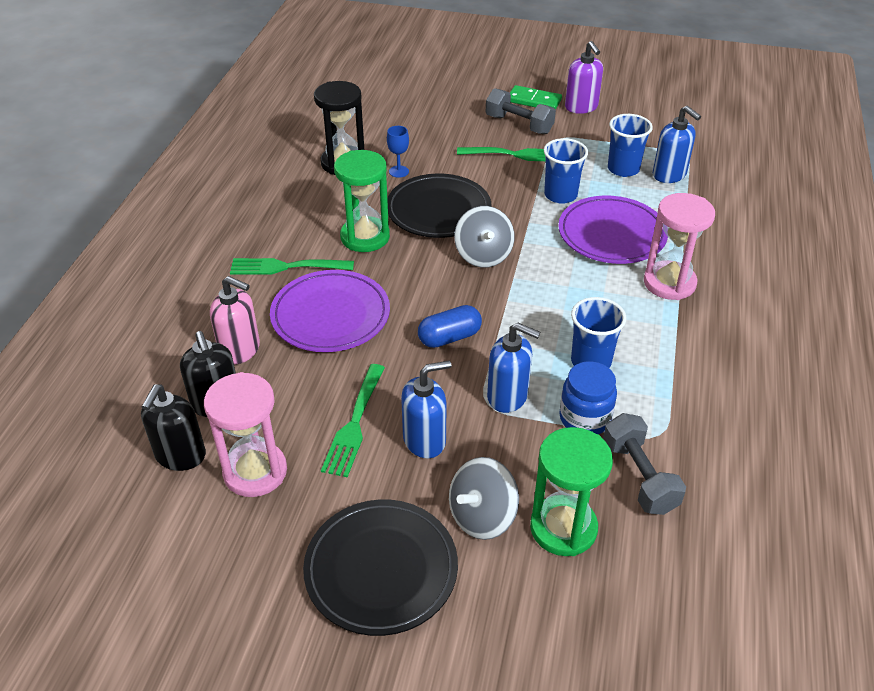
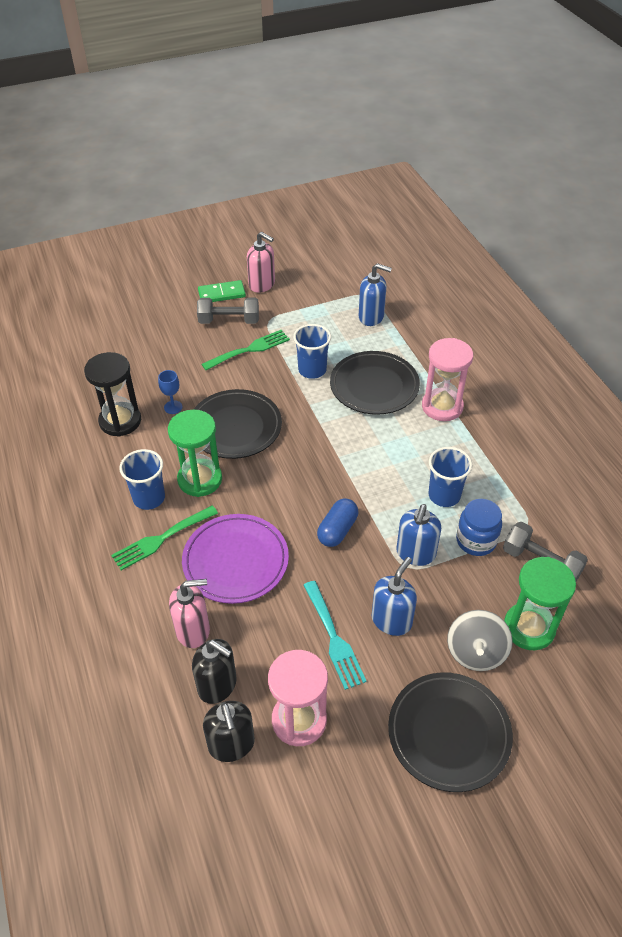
camera: 35 degrees left, 5 degrees up
green fork [321,364,385,478] -> turquoise fork [303,581,367,690]
grey spinning top [454,206,515,268] -> none
blue soap dispenser [487,323,540,413] -> blue soap dispenser turned 120 degrees clockwise [396,504,441,566]
purple plate [558,196,668,264] -> black plate [330,351,420,415]
purple soap dispenser [565,41,603,114] -> pink soap dispenser [247,232,275,293]
blue cup [608,114,653,177] -> blue cup moved to [119,449,165,510]

